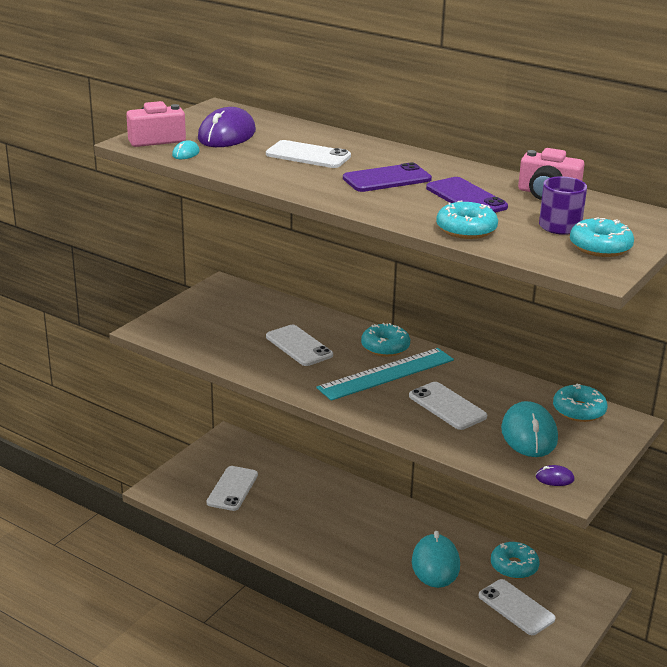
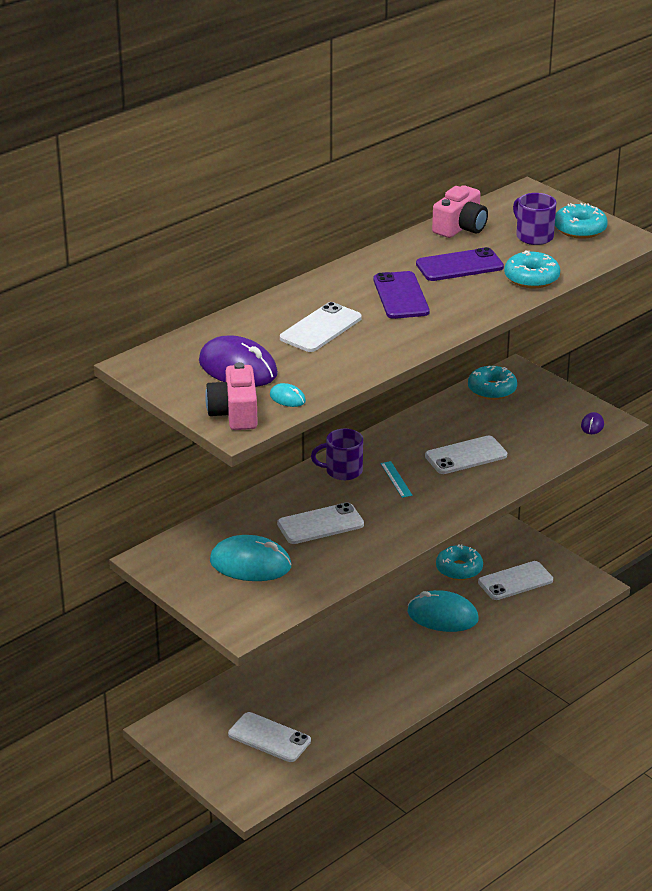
camera: 75 degrees left, 5 degrees up
turquoise ruler [316,348,454,401] -> turquoise ruler [381,461,413,498], size x0.40
turquoise donut [361,323,410,357] -> purple mug [311,429,363,480]
turquoise mouse [501,401,558,457] -> turquoise mouse moved to [210,535,292,581]

